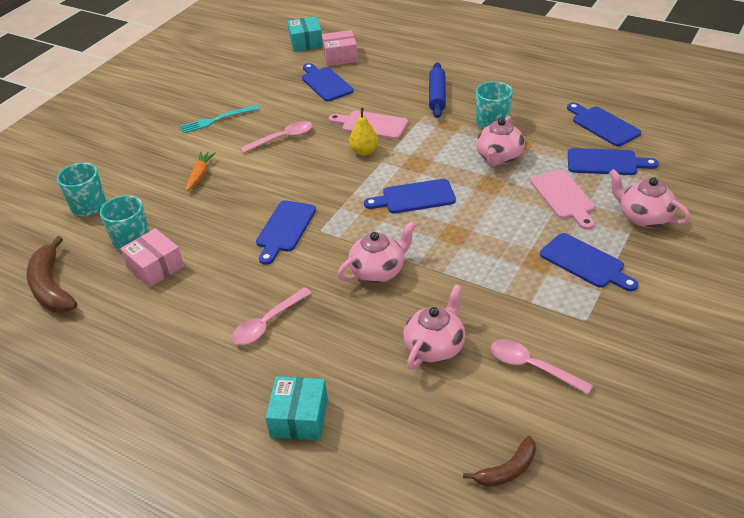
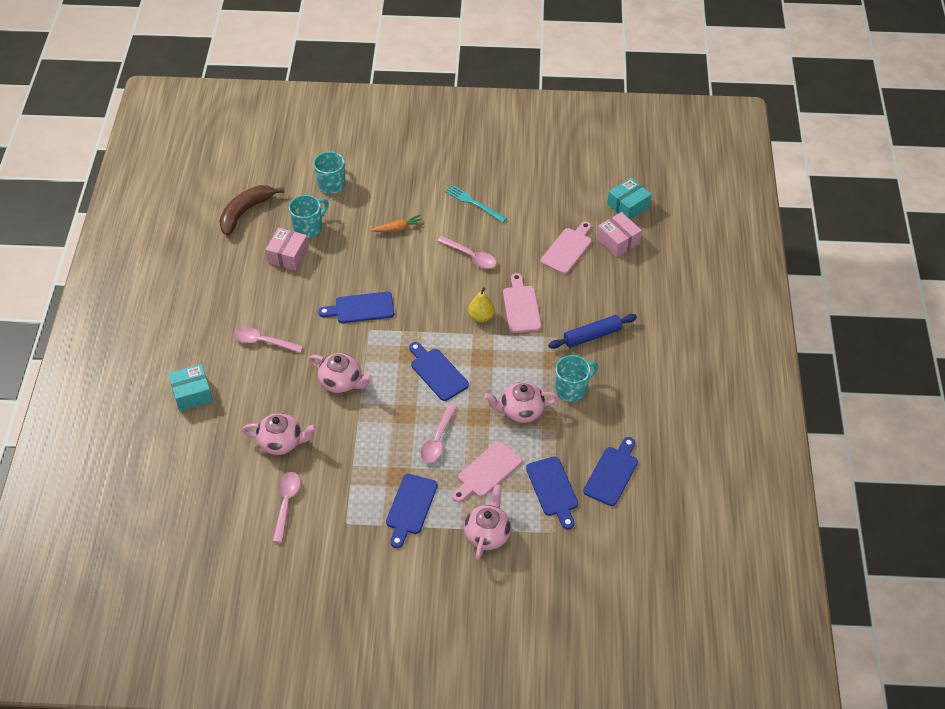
camera: 60 degrees right, 10 degrees up
blue cutting board [302,63,353,101] -> pink cutting board [541,222,592,274]
brown banana [463,436,536,487] -> none
none -> pink spoon [420,404,457,463]

